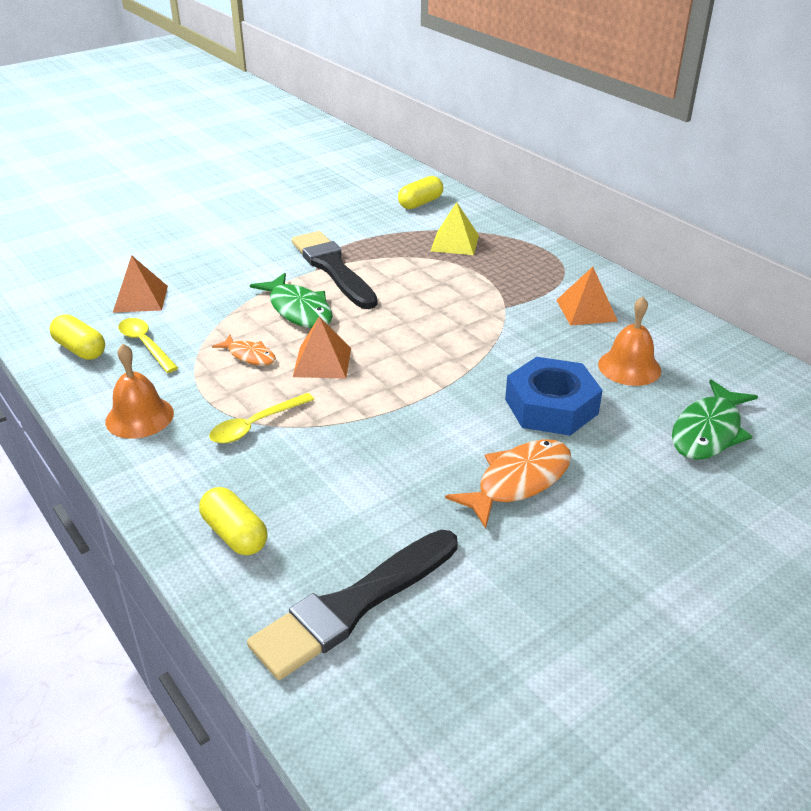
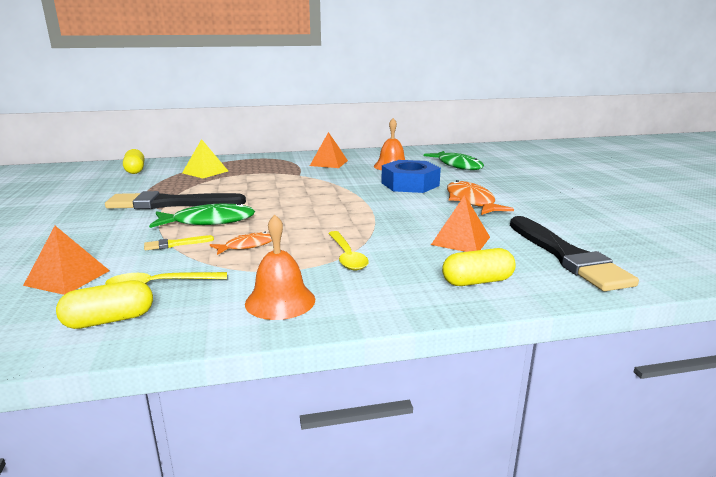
camera: 65 degrees left, 15 degrees down
orange pyramid [293,316,351,379] -> orange pyramid moved to [431,195,490,252]
none -> yellow brush [144,235,214,250]

